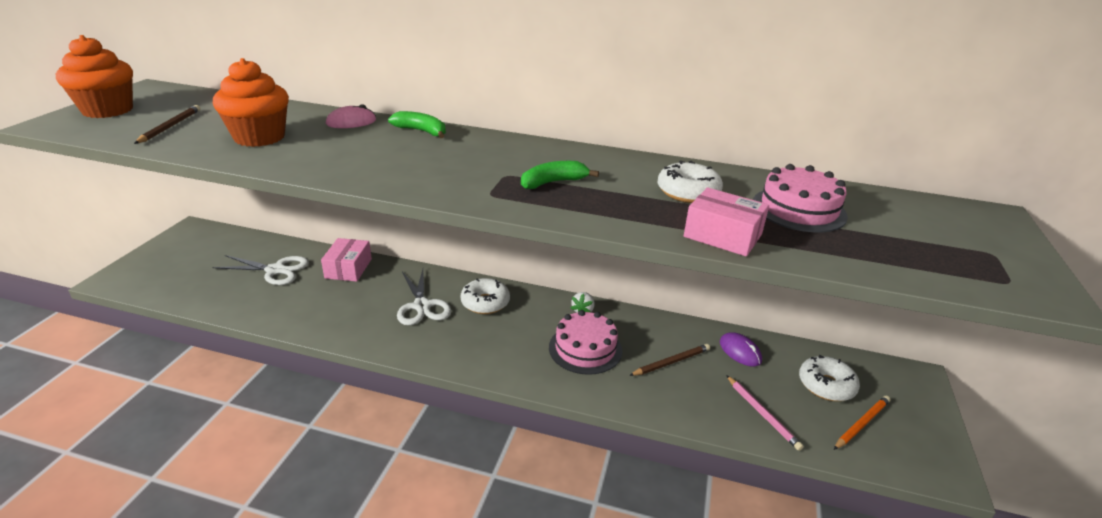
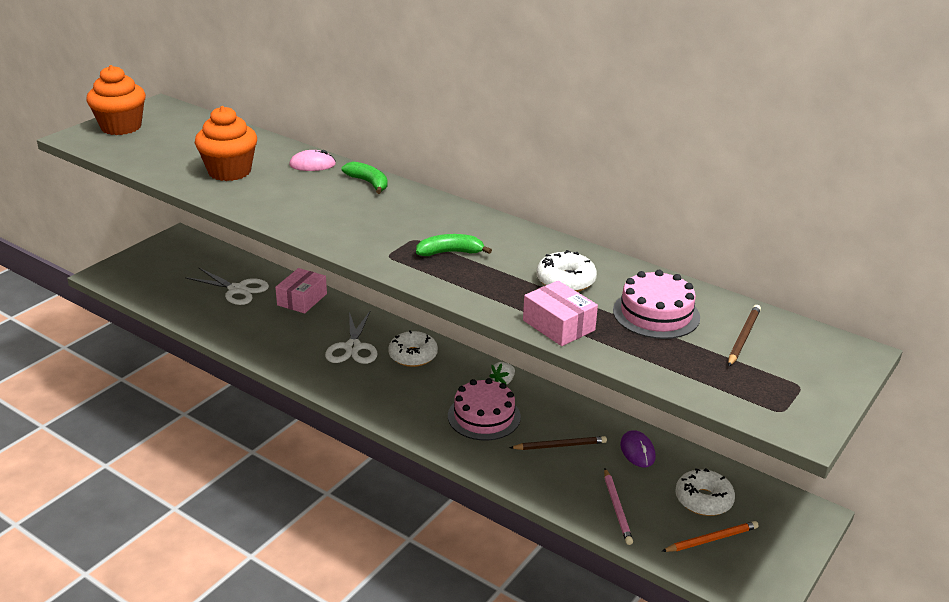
camera: 20 degrees right, 0 degrees up
brown pencil [134,105,200,144] -> brown pencil moved to [728,305,761,367]

